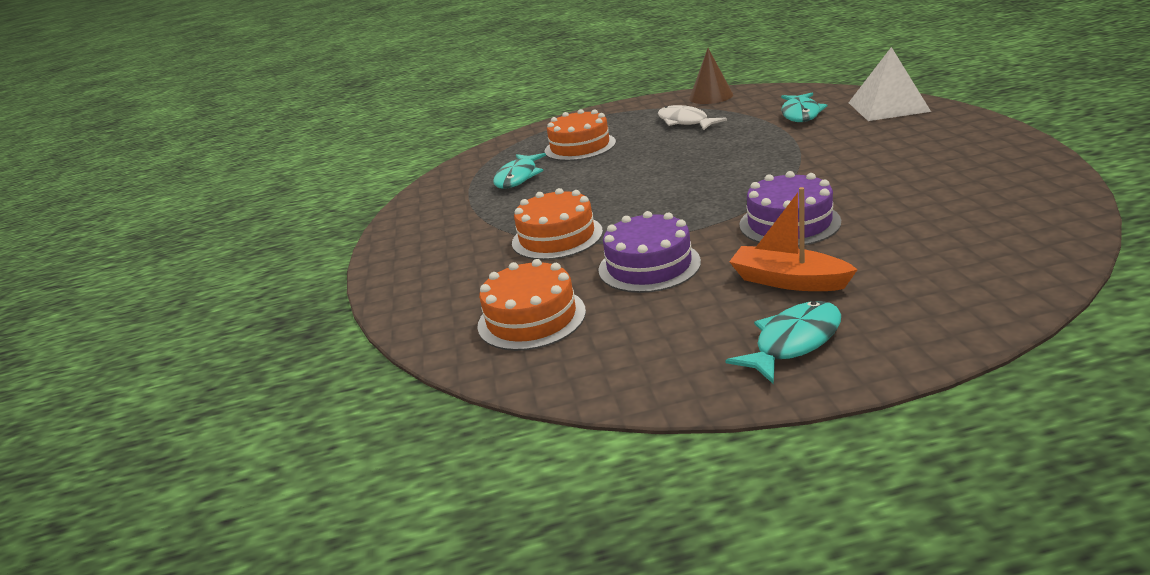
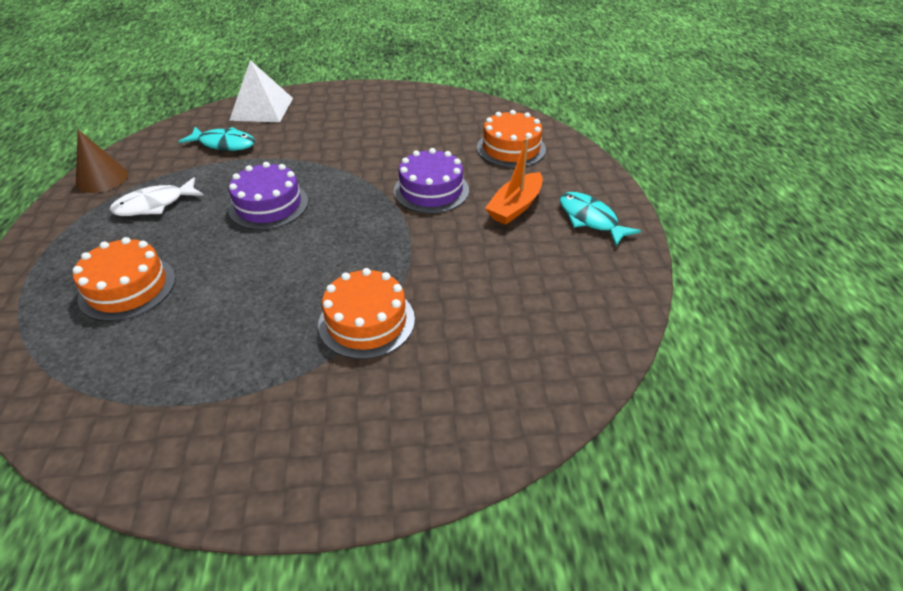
camera: 90 degrees left, 15 degrees up
orange cake [478,259,586,351] -> orange cake moved to [477,110,546,168]
turquoise fish [493,153,546,189] -> none
purple cake [598,211,701,293] -> purple cake moved to [228,162,308,230]

